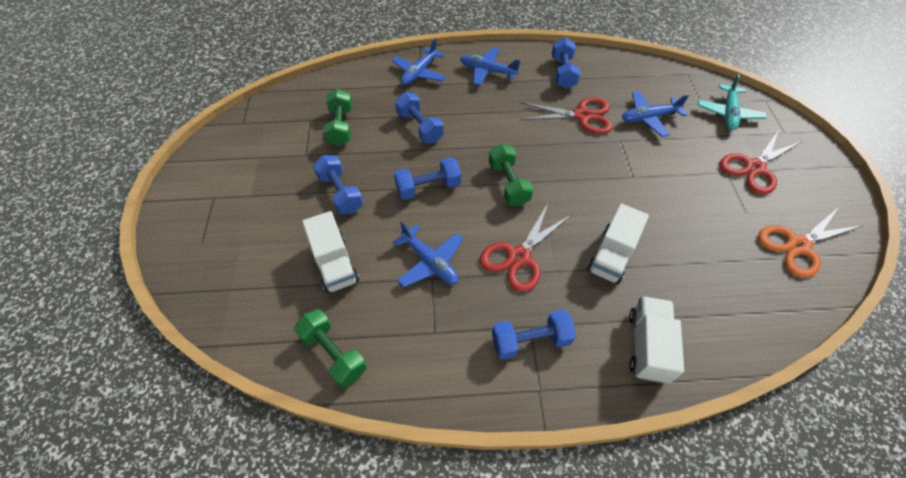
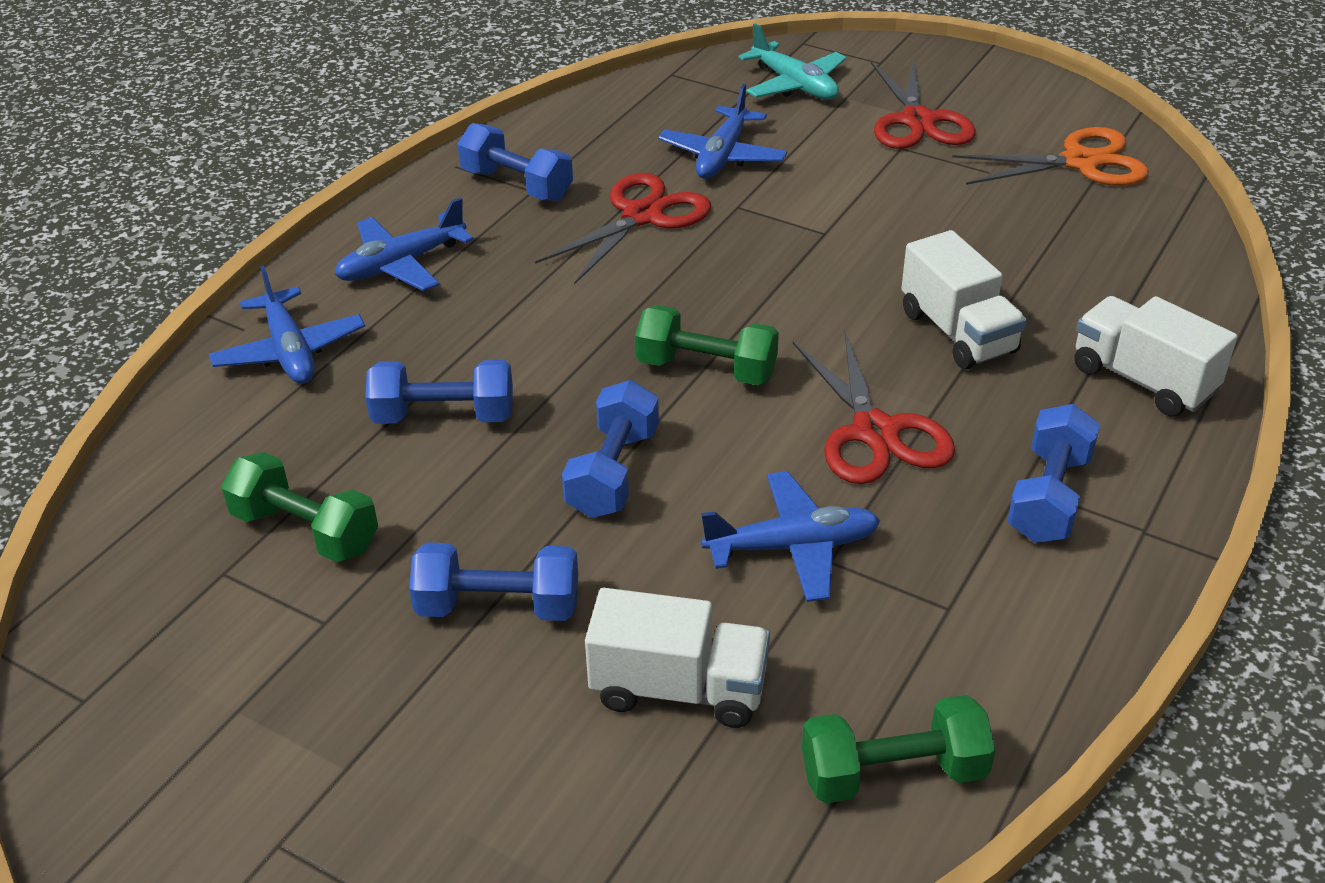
camera: 55 degrees left, 15 degrees down
orange scissors [758,207,864,278] -> orange scissors turned 105 degrees counterclockwise [952,127,1149,186]

